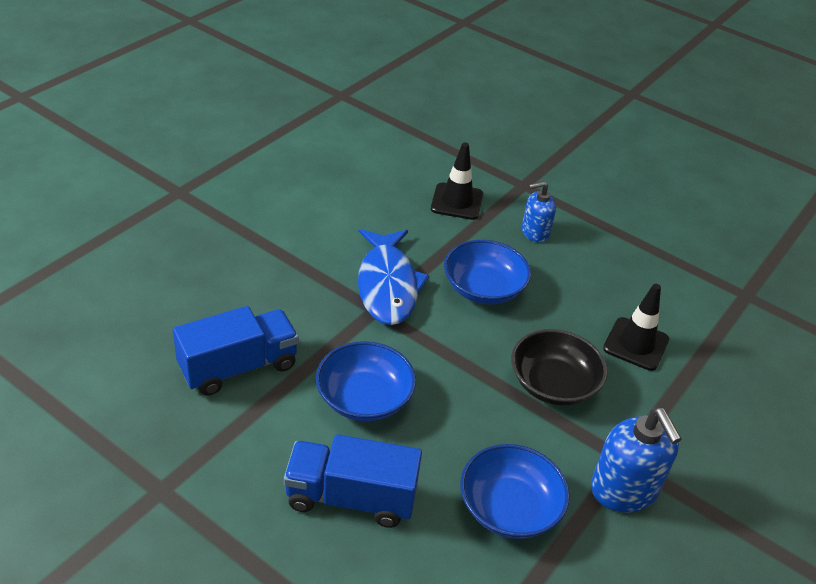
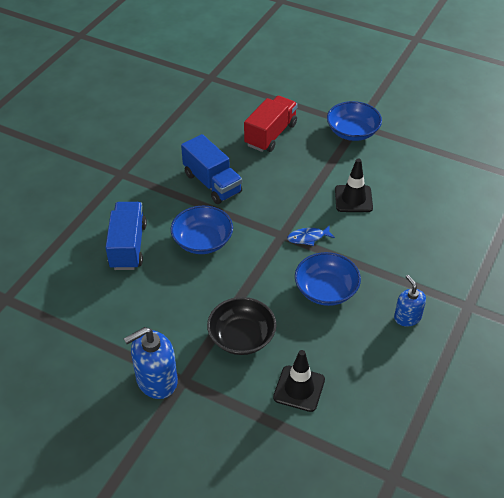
camera: 85 degrees right, 5 degrees up
blue fish [358,229,430,325] -> blue fish [287,225,335,246], size x0.47
black traffic cone [431,143,483,220] -> black traffic cone moved to [335,159,373,212]
blue bowl [460,444,570,539] -> blue bowl moved to [327,101,382,141]
none -> red truck [244,96,298,152]

